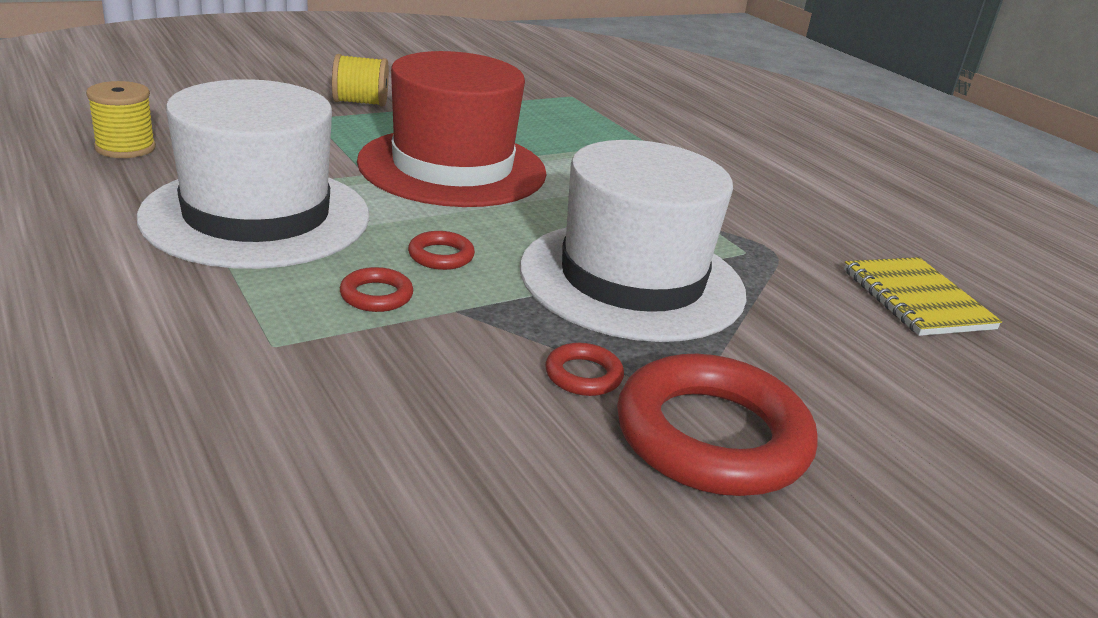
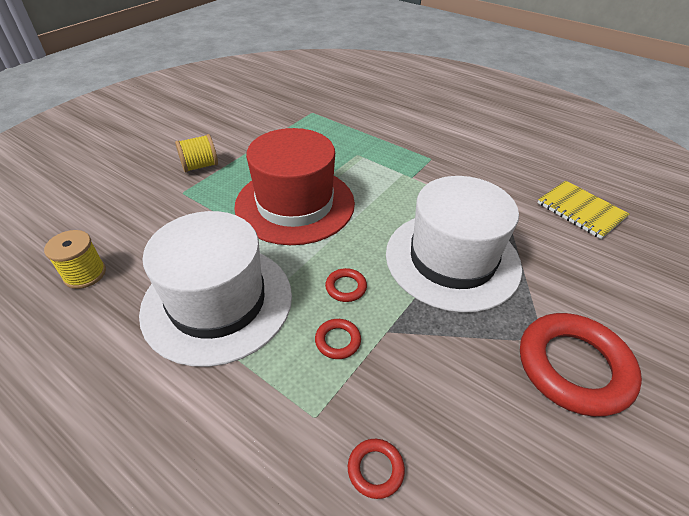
camera: 20 degrees left, 15 degrees up
red ring [545,343,624,396] -> red ring moved to [348,439,405,499]

